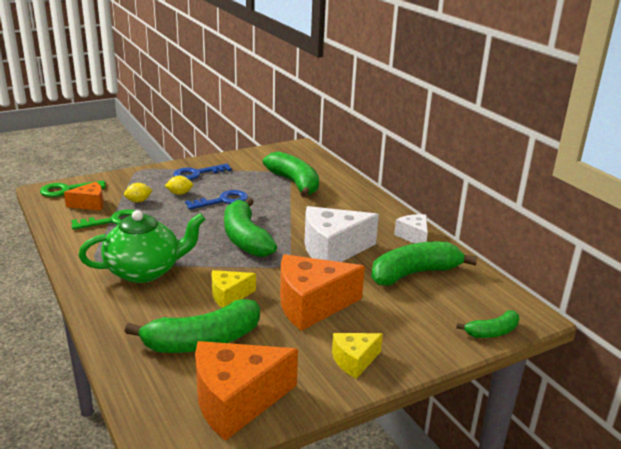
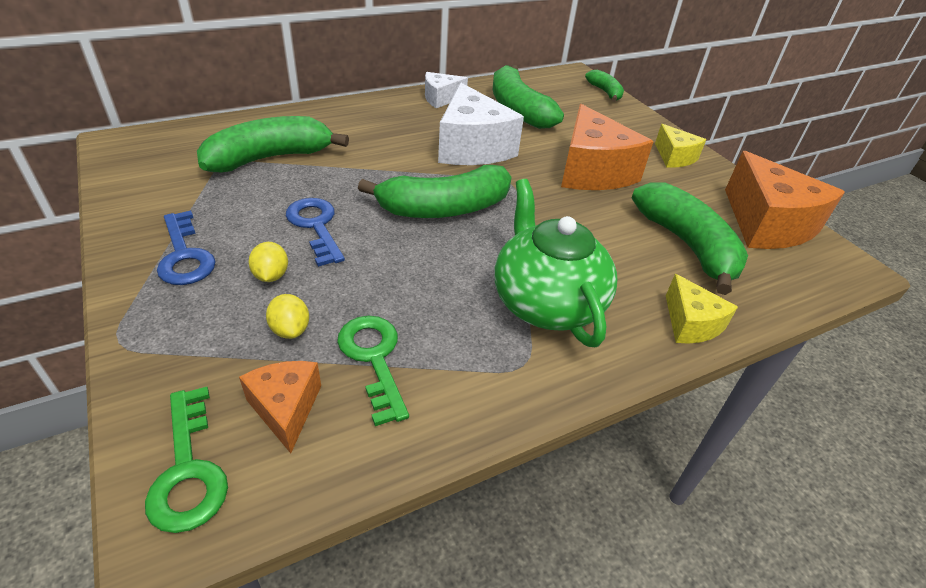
camera: 90 degrees left, 15 degrees up
yellow cheese [211,270,256,308] -> yellow cheese moved to [666,274,738,344]

